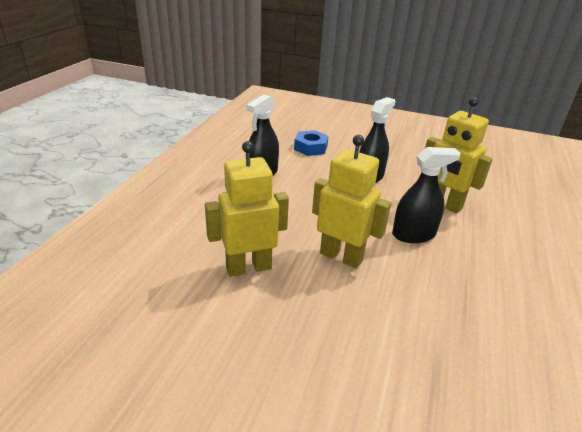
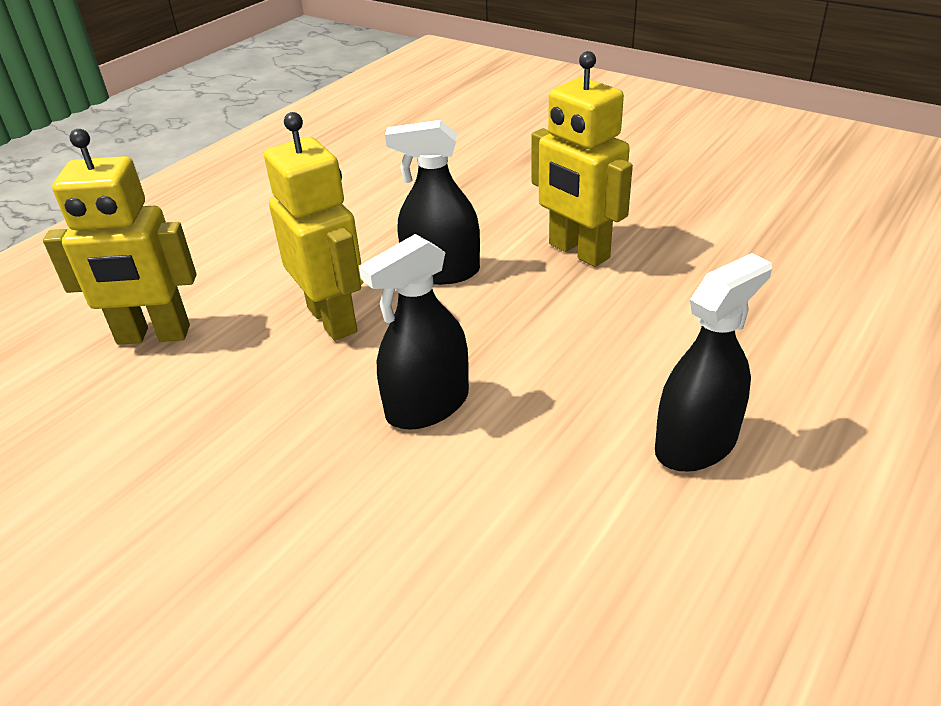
camera: 160 degrees left, 5 degrees up
yellow robot [205,141,289,277] -> yellow robot moved to [43,129,196,345]
blue nut [294,130,329,156] -> none

